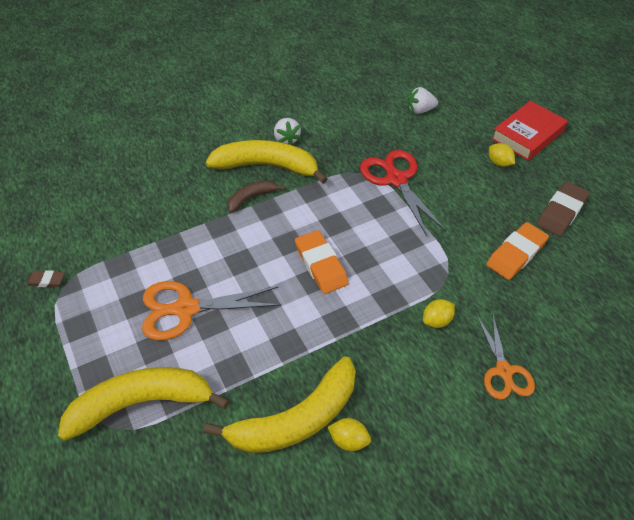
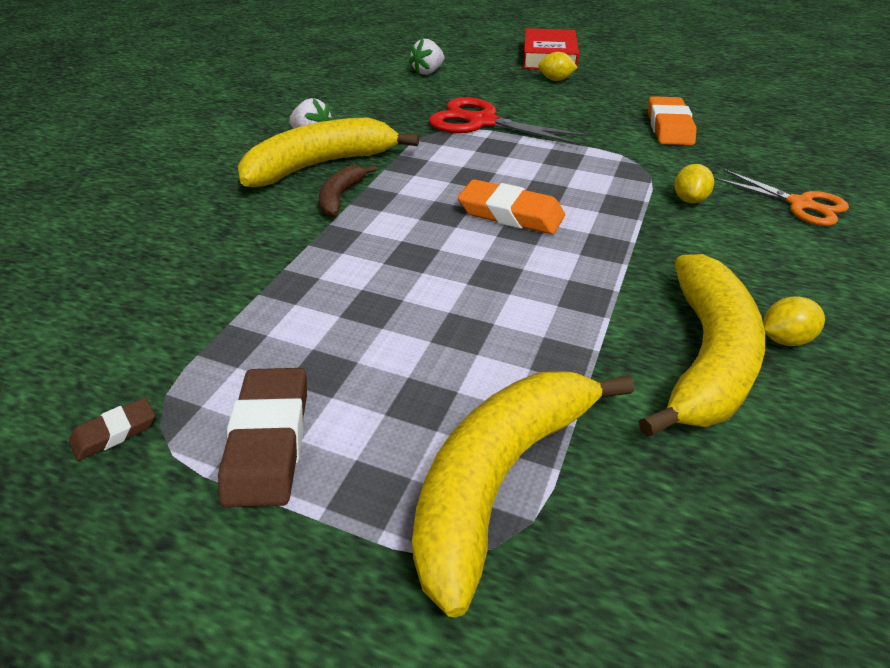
camera: 40 degrees left, 10 degrees down
orange scissors [142,281,281,341] -> none
brown eraser [537,182,590,236] -> brown eraser moved to [218,368,307,508]

